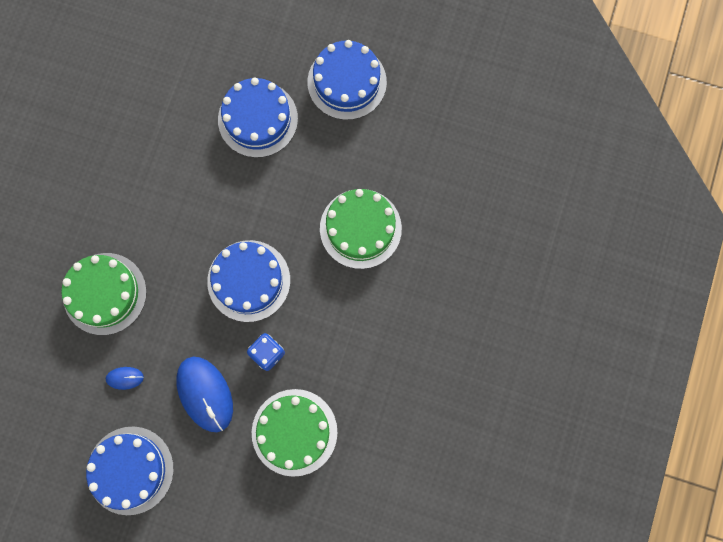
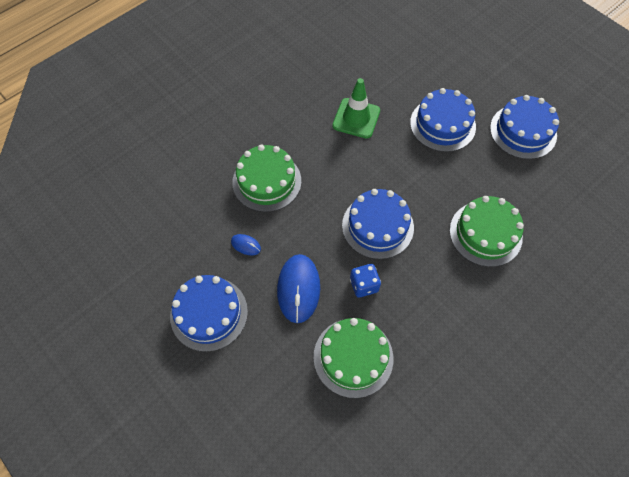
camera: 30 degrees right, 15 degrees down
none -> green traffic cone [332,78,380,138]

